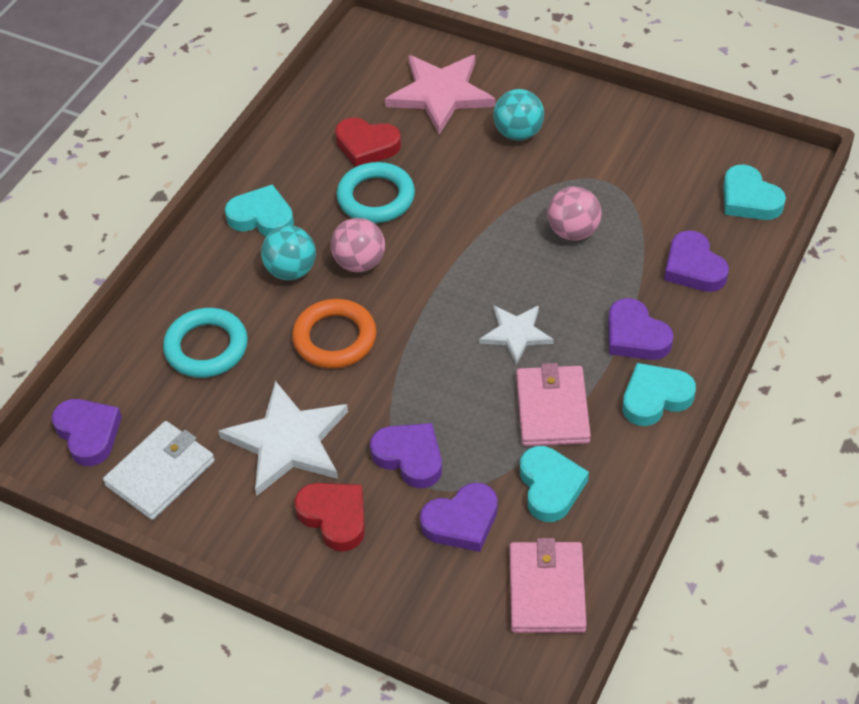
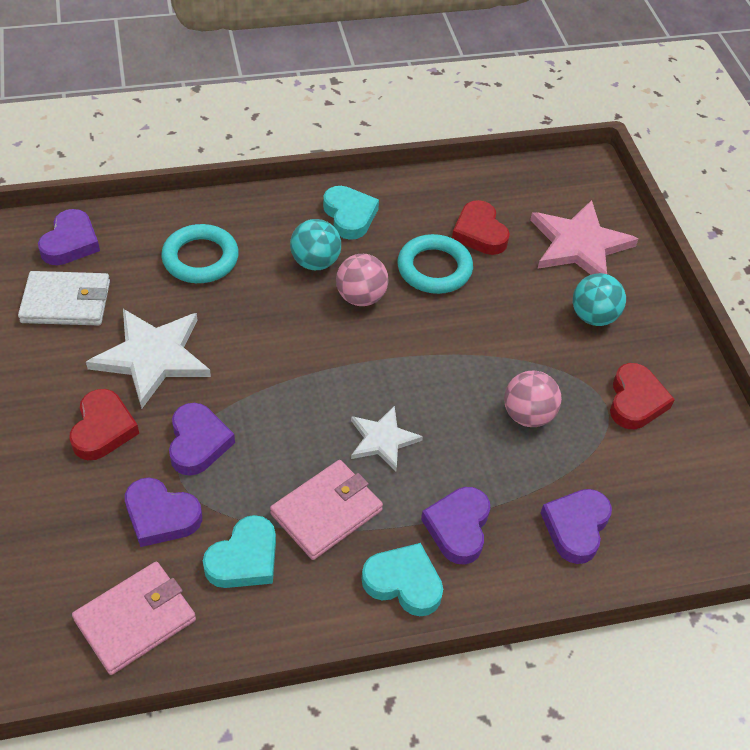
camera: 45 degrees right, 0 degrees up
orange ring [292,299,377,369] -> none
turquoise heart [723,164,786,220] -> none
none -> red heart [610,363,675,429]

